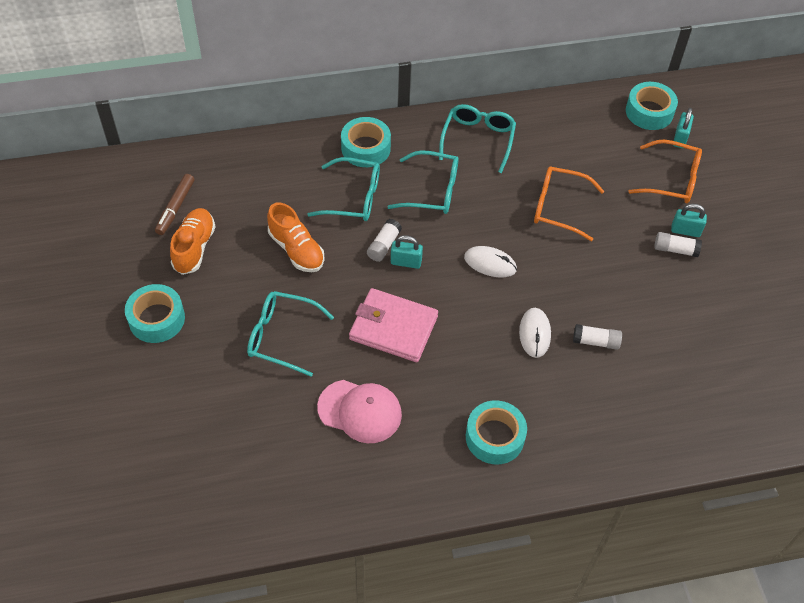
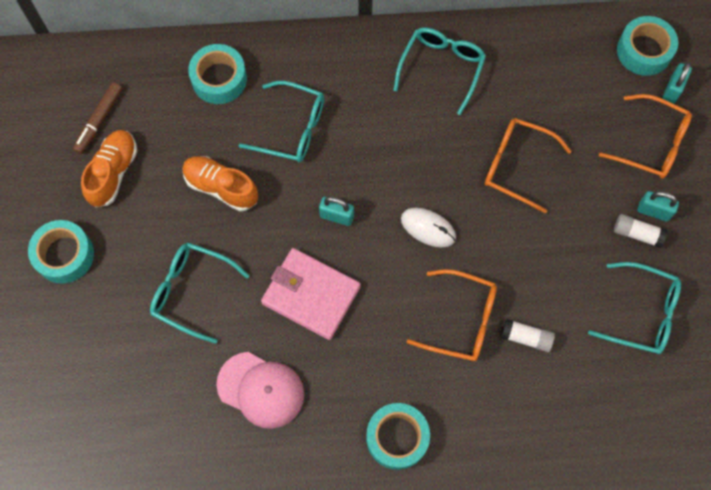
camera: 10 degrees right, 15 degrees up
orange shoe [267,203,325,272] -> orange shoe turned 150 degrees clockwise [182,156,258,211]
turquoise tape [341,117,391,167] -> turquoise tape moved to [188,44,247,104]
white glue stick [367,219,402,262] -> none
turquoise glasses [388,150,459,214] -> turquoise glasses moved to [588,262,681,354]
white mouse [519,308,551,358] -> orange glasses [407,269,497,361]

